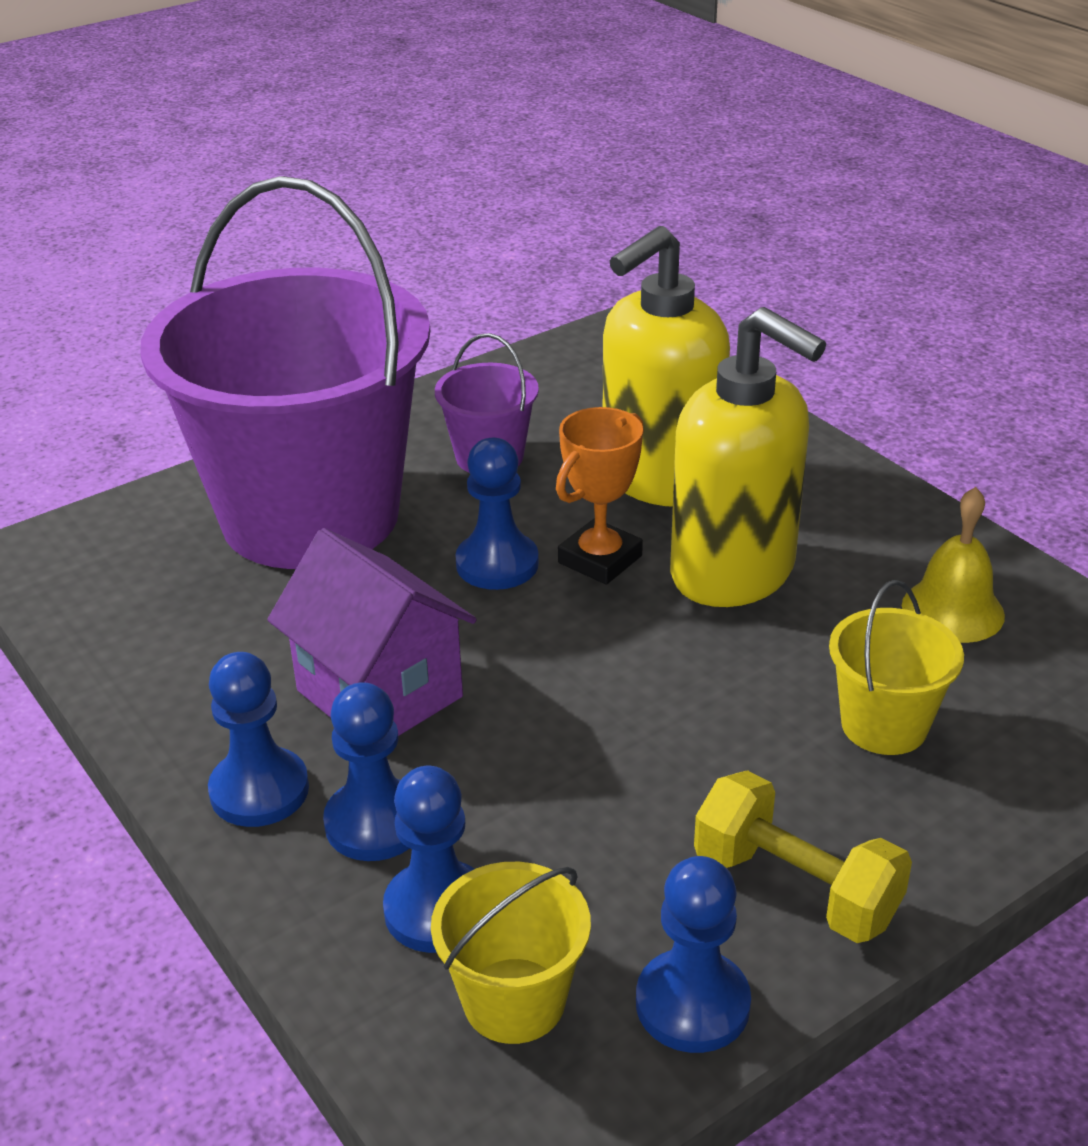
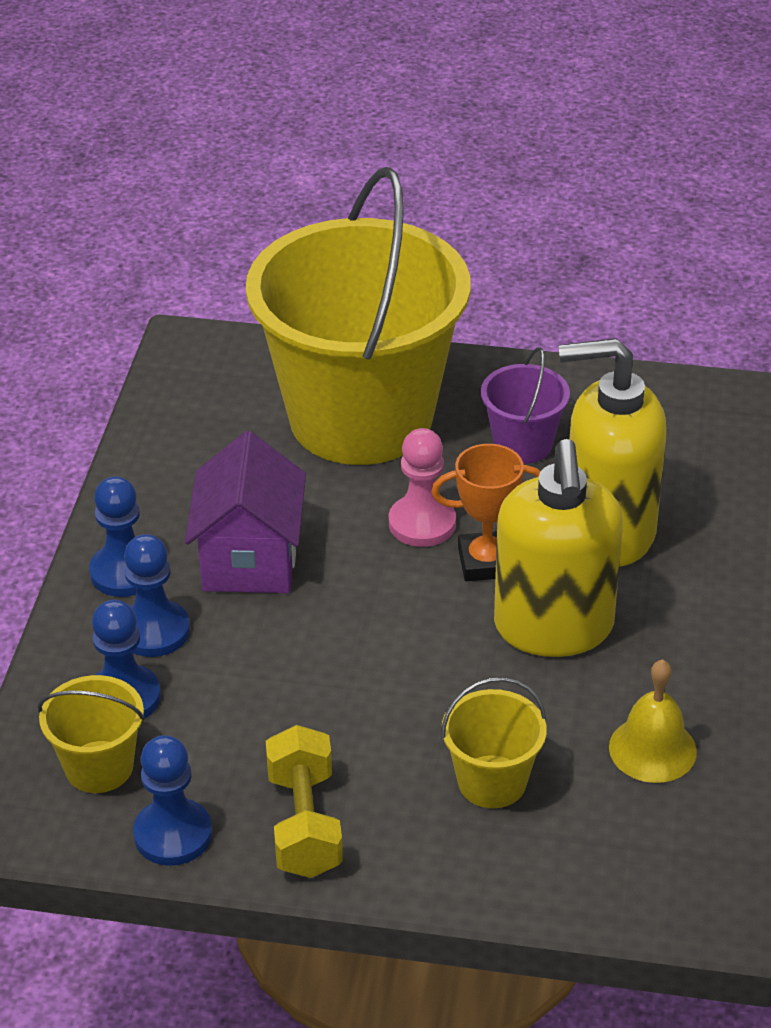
camera: 45 degrees right, 5 degrees up
purple bucket [140,176,430,569] -> yellow bucket [246,167,471,465]
blue pawn [455,438,539,590] -> pink pawn [389,428,456,547]

